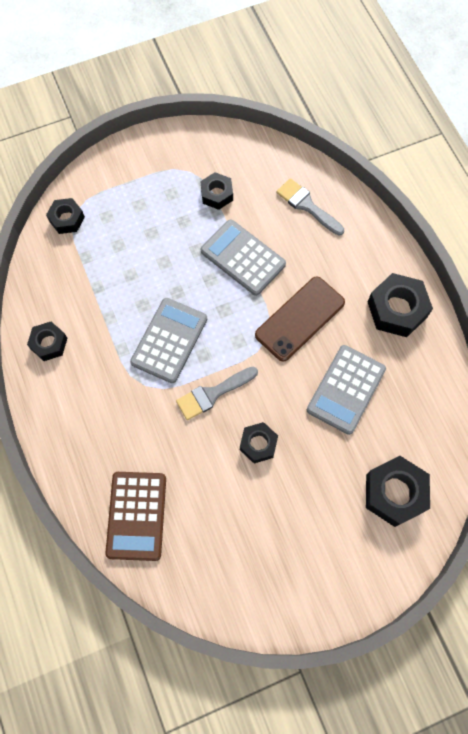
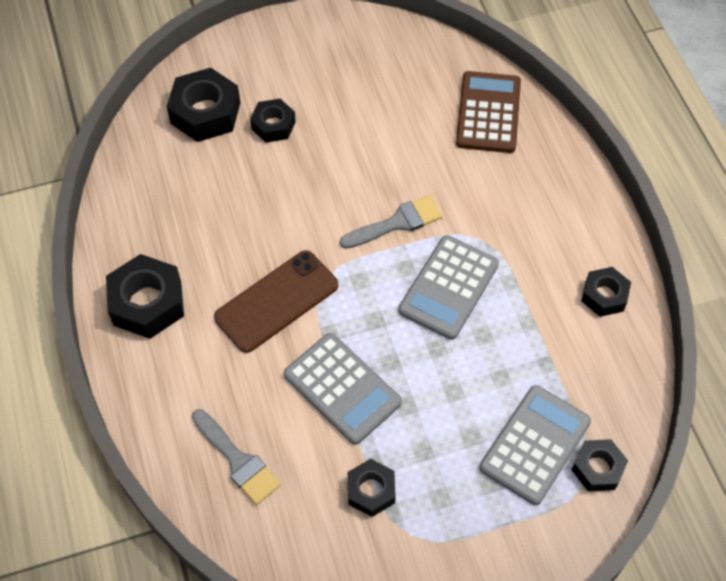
camera: 175 degrees left, 10 degrees down
black nut [240,422,278,464] -> black nut moved to [250,99,296,143]
grey calculator [307,345,386,435] -> grey calculator moved to [479,385,591,505]

